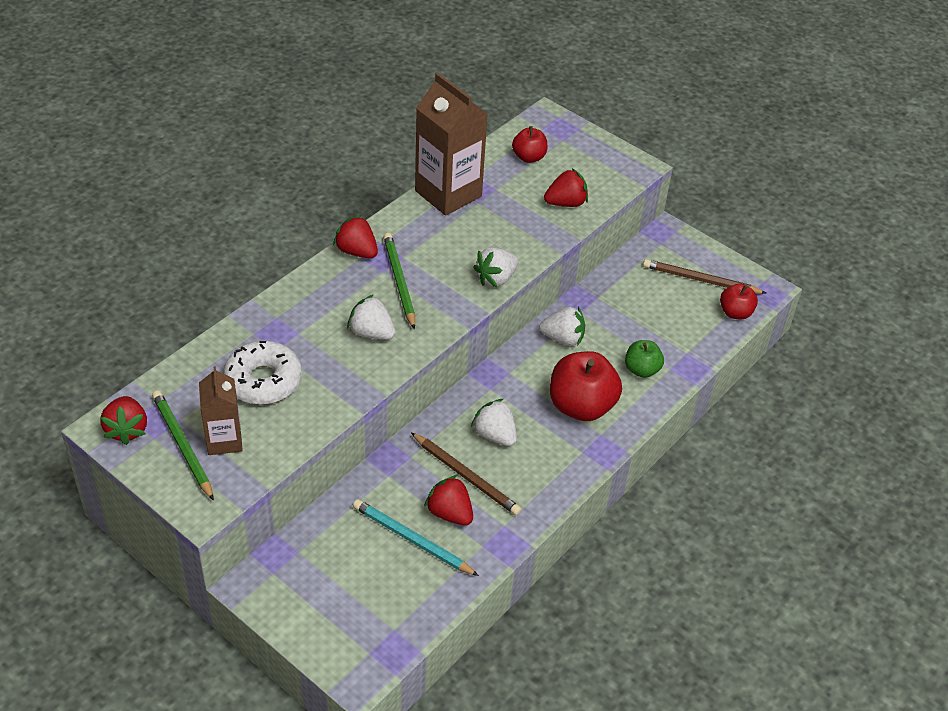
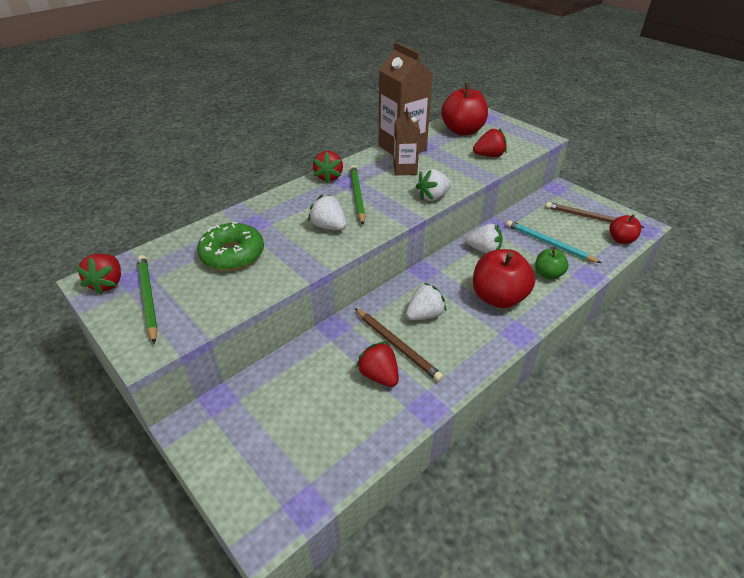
camera: 10 degrees right, 5 degrees down
brown carton [199,366,243,455] -> brown carton moved to [393,107,420,175]
white donut [223,341,302,405] -> green donut [197,222,264,271]
red strawberry [333,215,378,258] -> red strawberry turned 135 degrees counterclockwise [313,151,343,183]
turquoise pencil [353,499,479,576] -> turquoise pencil moved to [506,220,601,263]
white strawberry [471,399,517,446] -> white strawberry turned 90 degrees clockwise [406,283,446,320]
red apple [512,126,548,163] -> red apple [441,83,488,136], size x1.80

